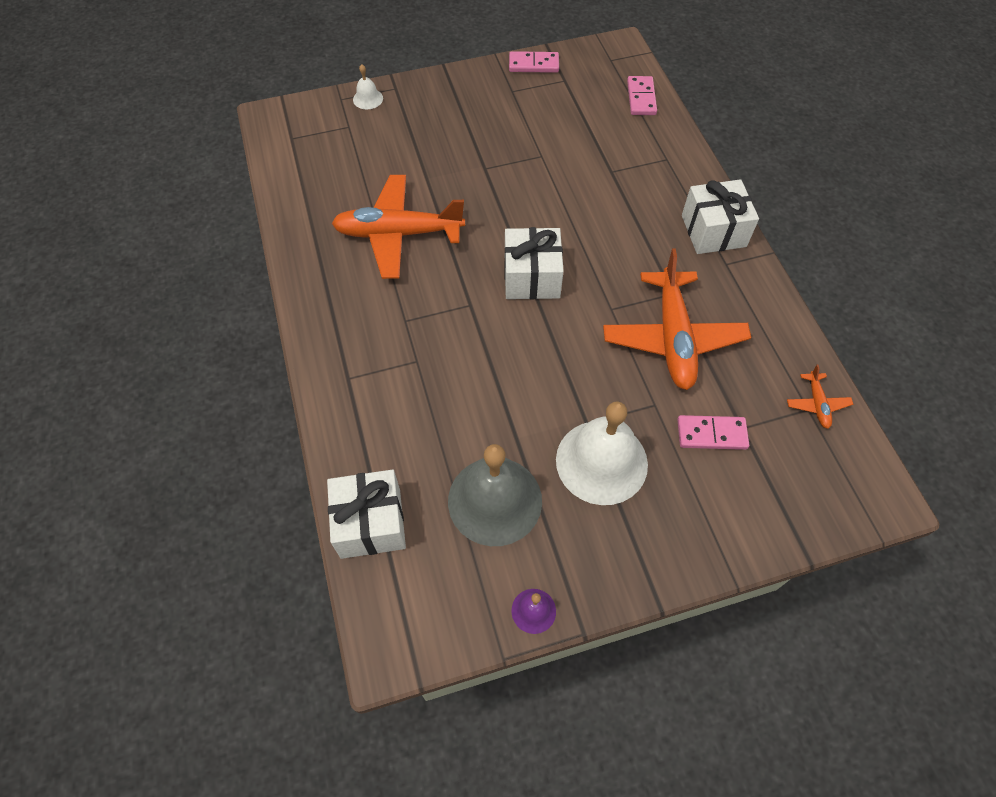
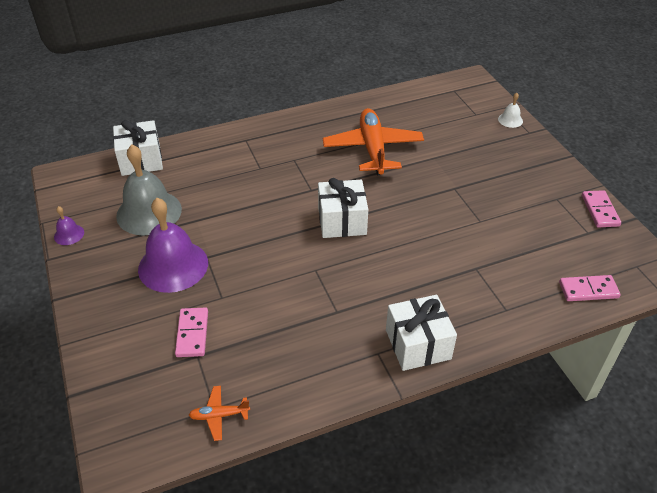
camera: 85 degrees right, 15 degrees down
white bell [556,401,648,505] -> purple bell [138,198,208,293]
orange plane [603,249,751,390] -> none

